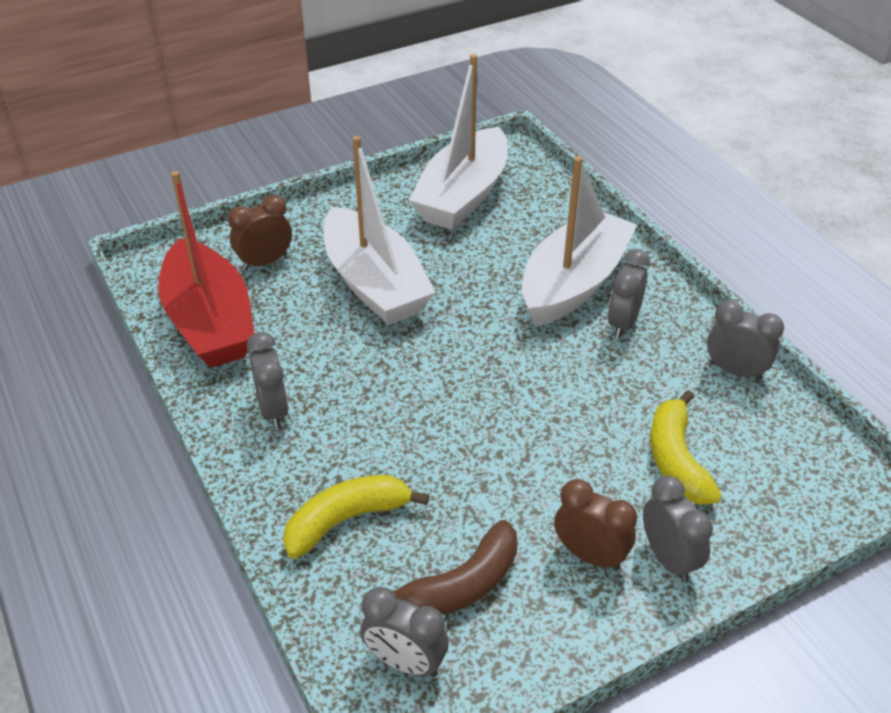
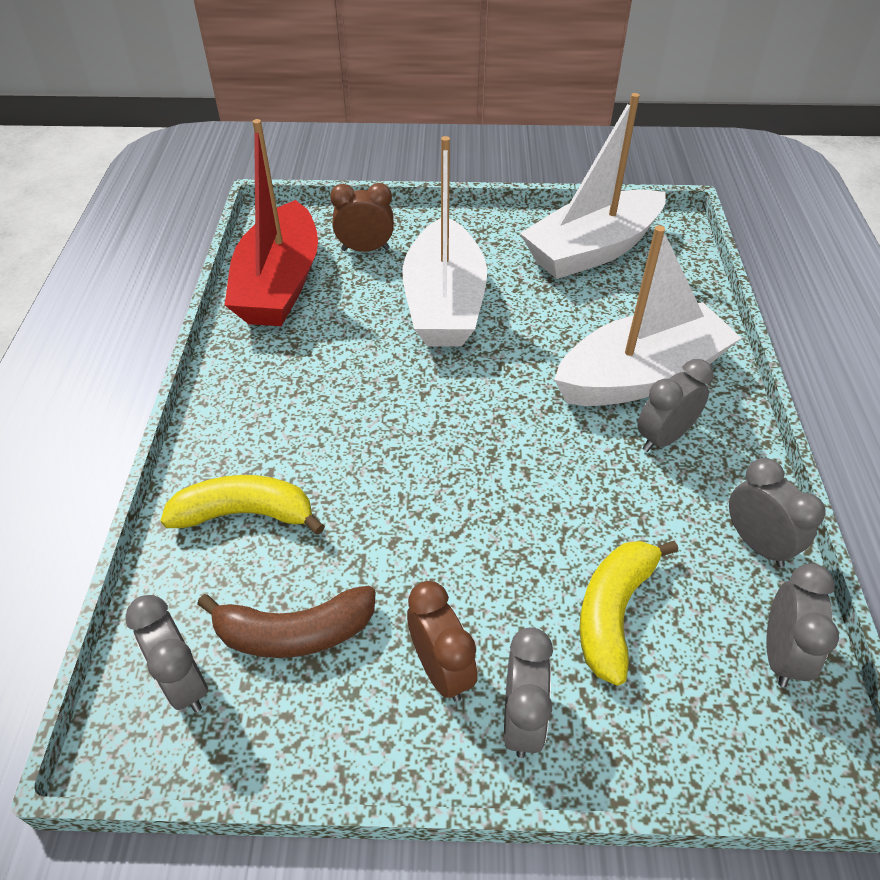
camera: 30 degrees right, 5 degrees up
grey clock [247,332,289,429] -> grey clock moved to [766,563,839,687]

